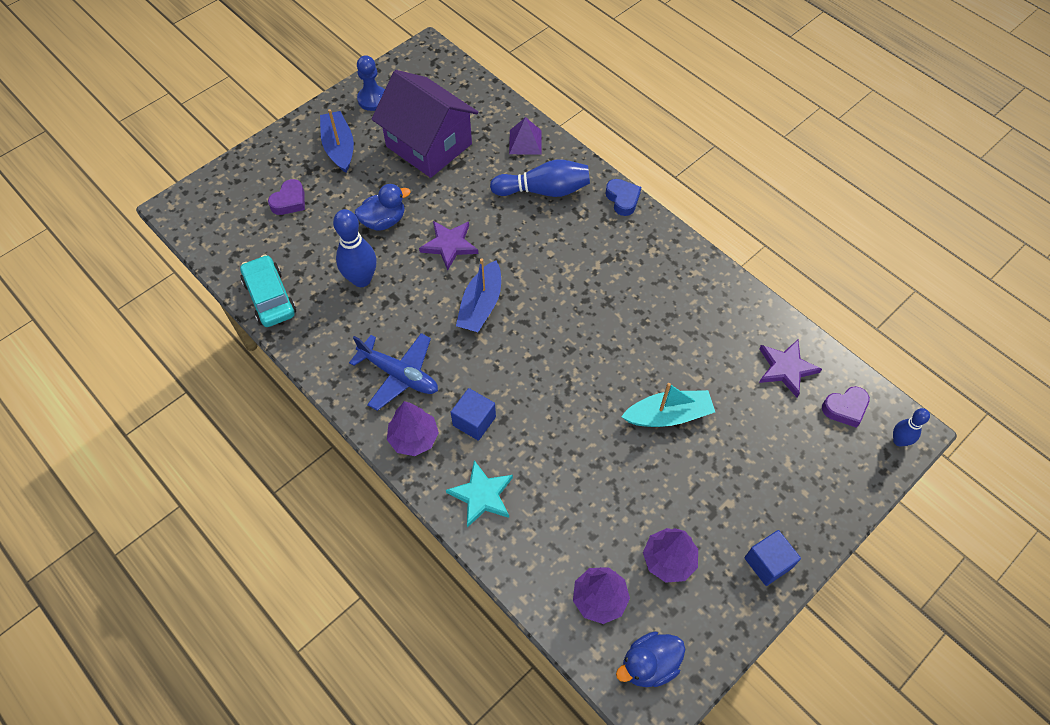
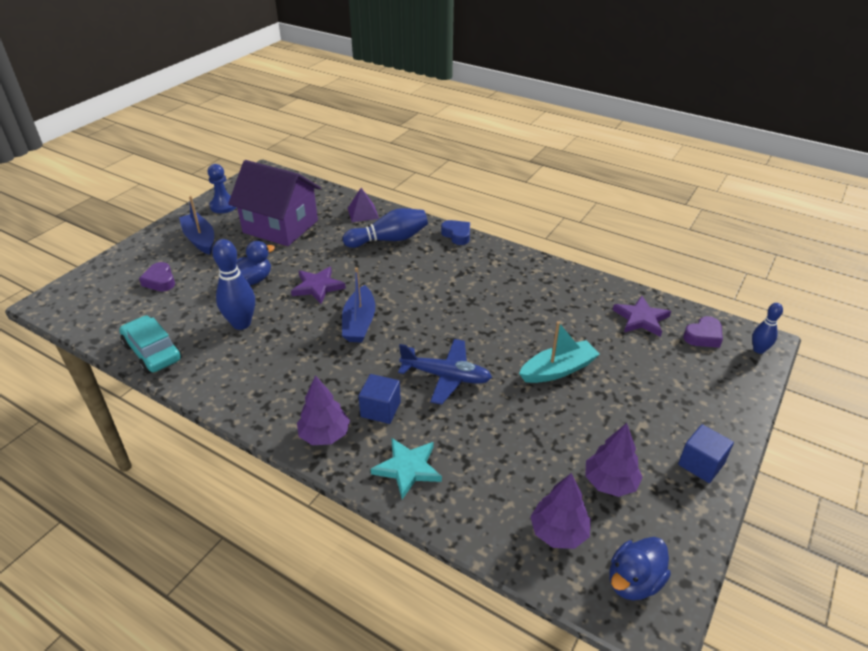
camera: 15 degrees left, 20 degrees down
purple heart [268,179,305,215] -> purple heart turned 135 degrees clockwise [139,262,175,292]
blue plane [349,333,438,411] -> blue plane moved to [398,339,492,405]

